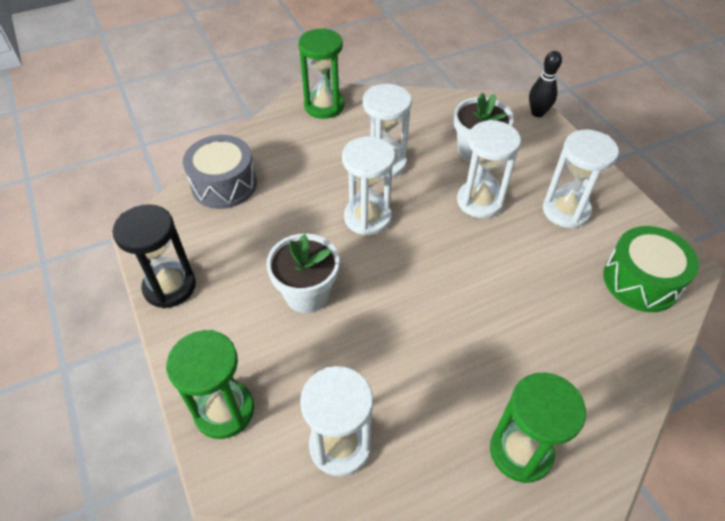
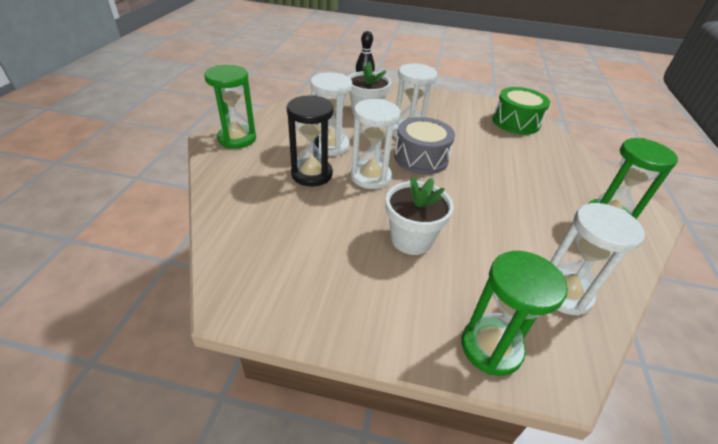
camera: 55 degrees left, 10 degrees down
black hourglass [112,204,196,308] -> black hourglass moved to [287,95,334,187]
grey drum [183,135,257,209] -> grey drum moved to [394,117,455,174]
white hourglass [543,130,619,228] -> none

